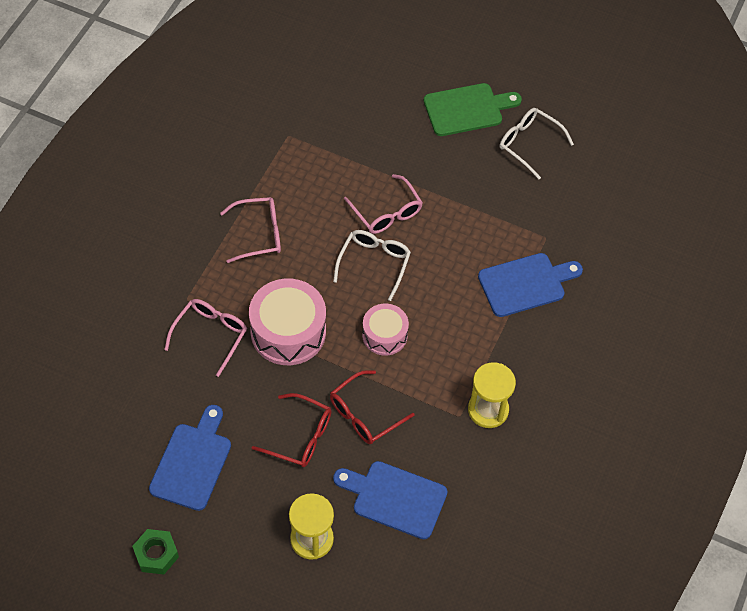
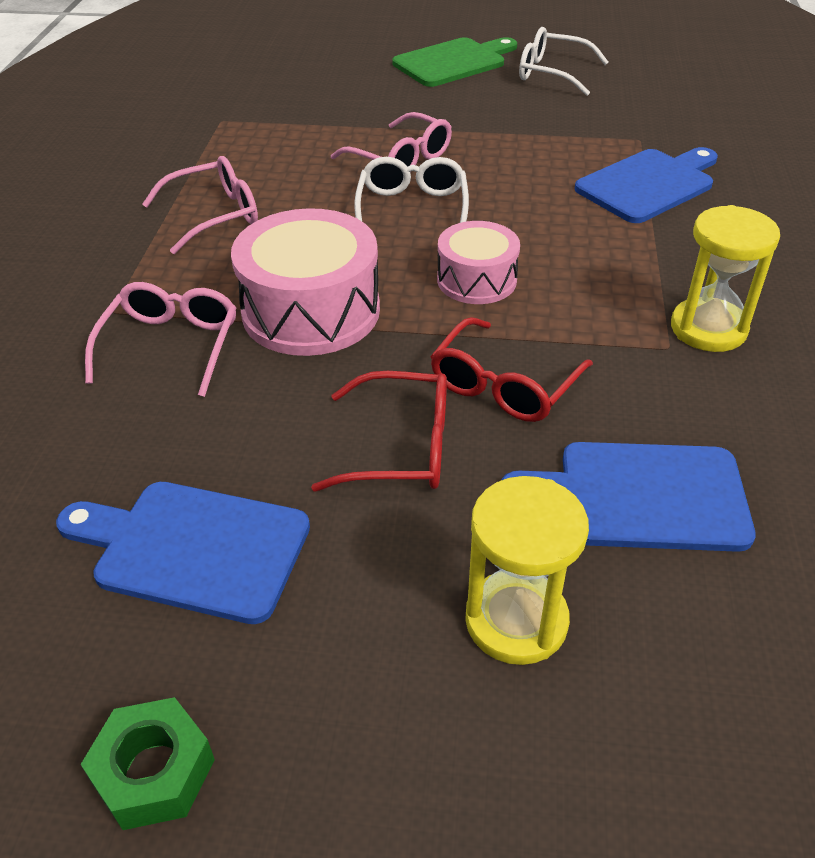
camera: 15 degrees left, 15 degrees down
blue cutting board [149,405,231,511] -> blue cutting board turned 75 degrees counterclockwise [56,482,310,624]

